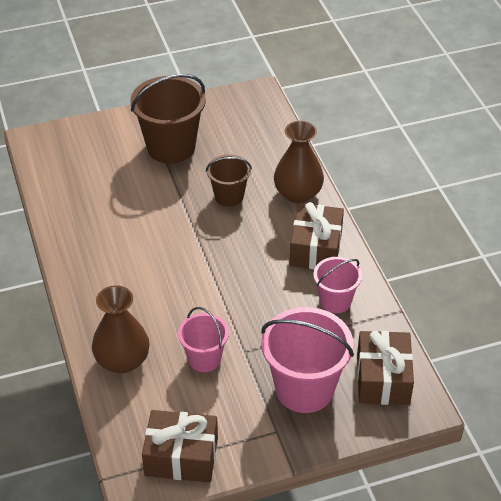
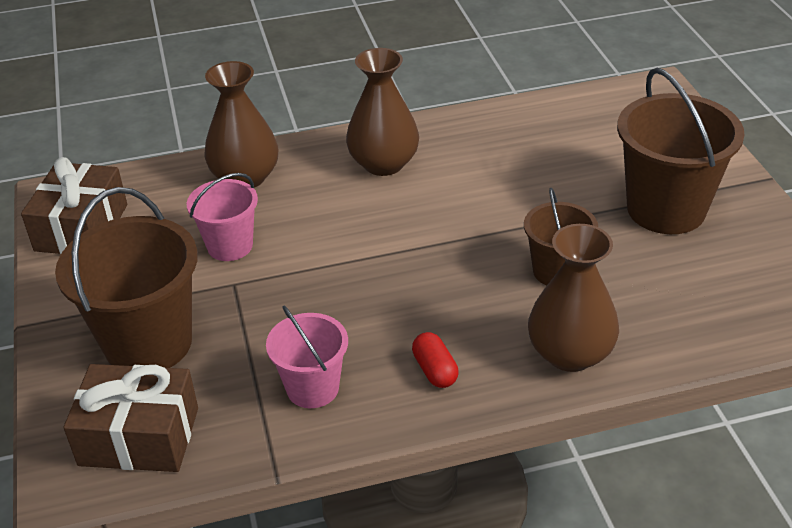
camera: 95 degrees right, 5 degrees down
pink bucket [261,307,354,413] -> brown bucket [55,187,198,368]
brown gift [289,202,344,269] -> red capsule [412,332,459,388]
none -> brown vase [346,48,419,176]

